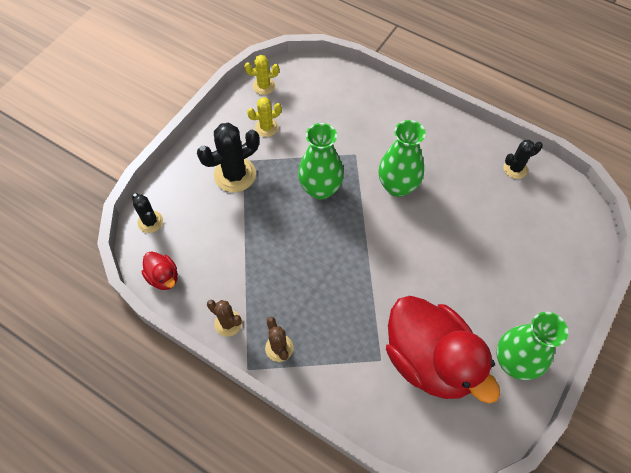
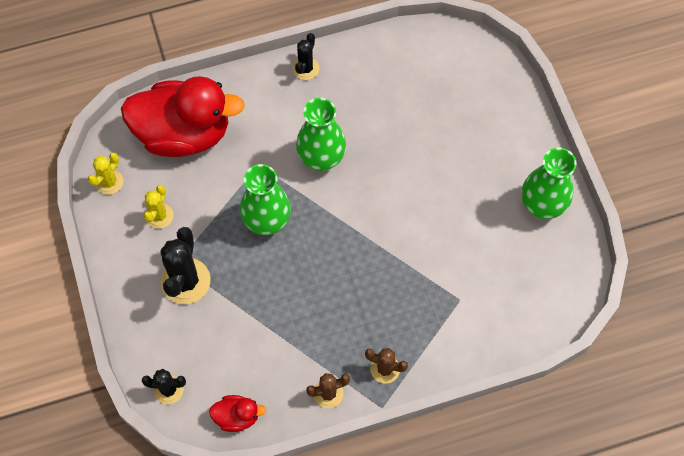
camera: 50 degrees left, 5 degrees up
red duck [386,296,500,403] -> red duck moved to [121,76,245,157]
black cactus [503,140,543,179] -> black cactus moved to [293,33,319,80]

